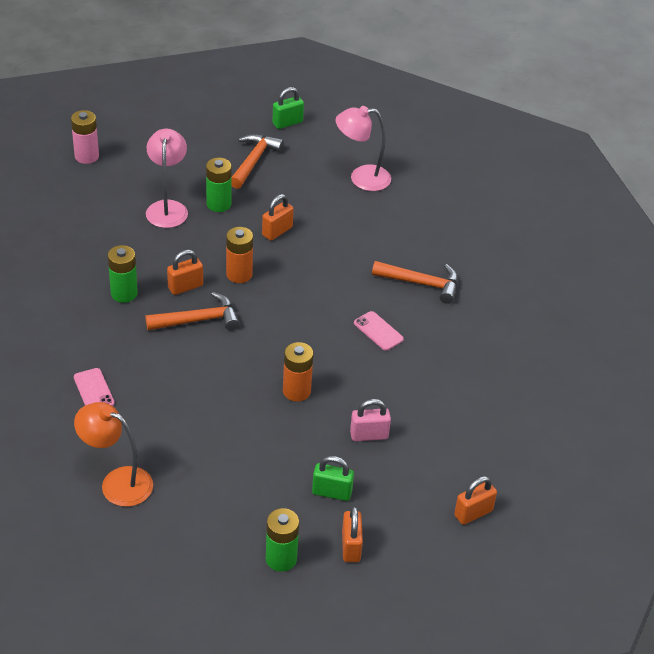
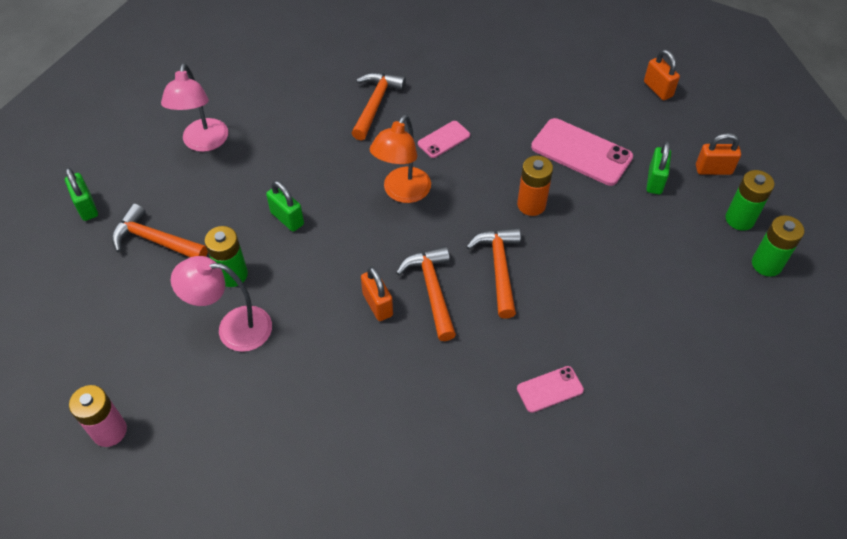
camera: 85 degrees left, 10 degrees up
orange lamp [74,402,153,507] -> orange lamp moved to [370,115,431,203]
green battery [108,245,138,303] -> green battery moved to [752,215,805,277]
orange battery [226,227,253,283] -> none
orange padlock [262,194,294,241] -> green padlock [266,180,304,232]
pink padlock [350,399,391,441] -> pink phone [531,118,633,186]
none -> orange hammer [466,228,521,319]

